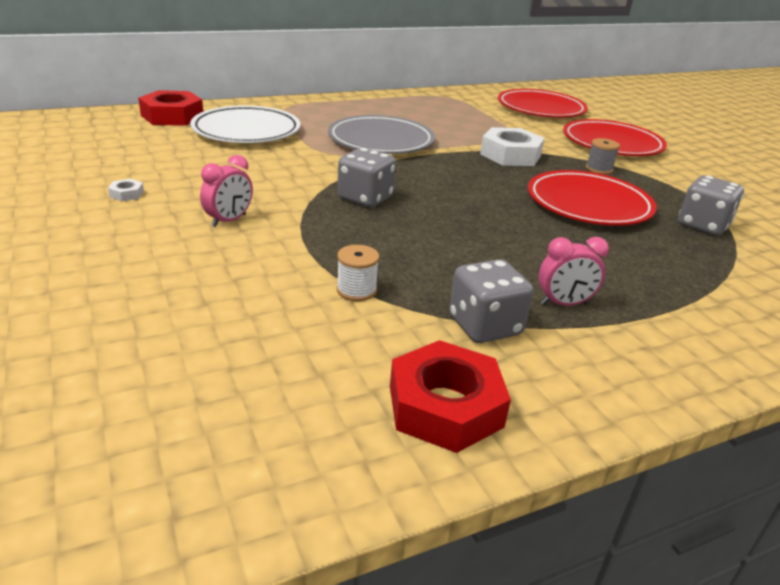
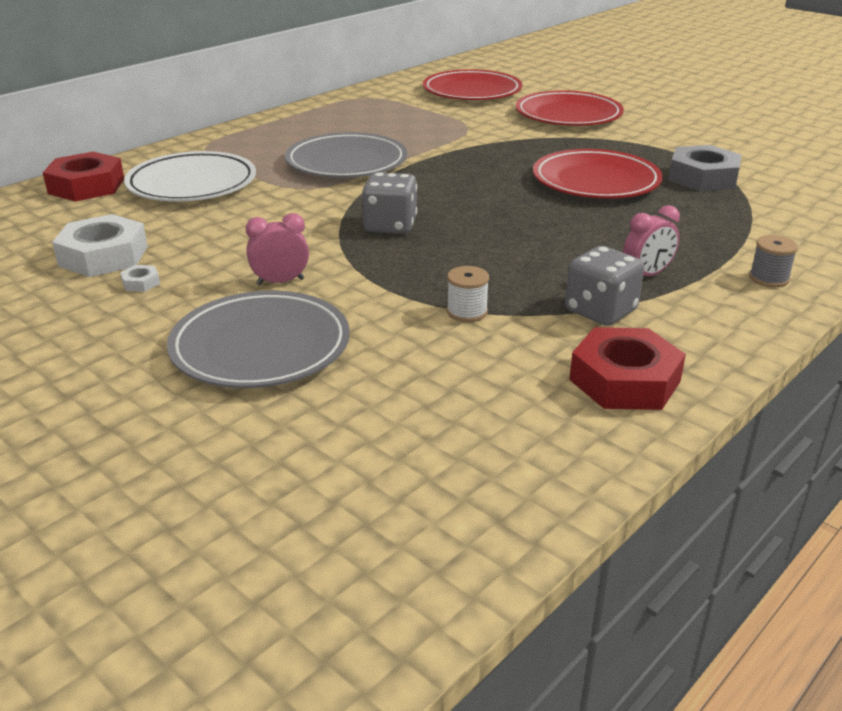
camera: 20 degrees left, 0 degrees up
pink clock [200,155,253,227] -> pink clock turned 120 degrees counterclockwise [246,213,309,285]
white nut [480,127,545,166] -> white nut moved to [52,214,148,277]
grey spool [586,138,620,174] -> grey spool moved to [749,235,798,287]
grey dice [678,175,744,236] -> grey nut [668,145,742,192]
none -> grey plate [167,291,350,388]

